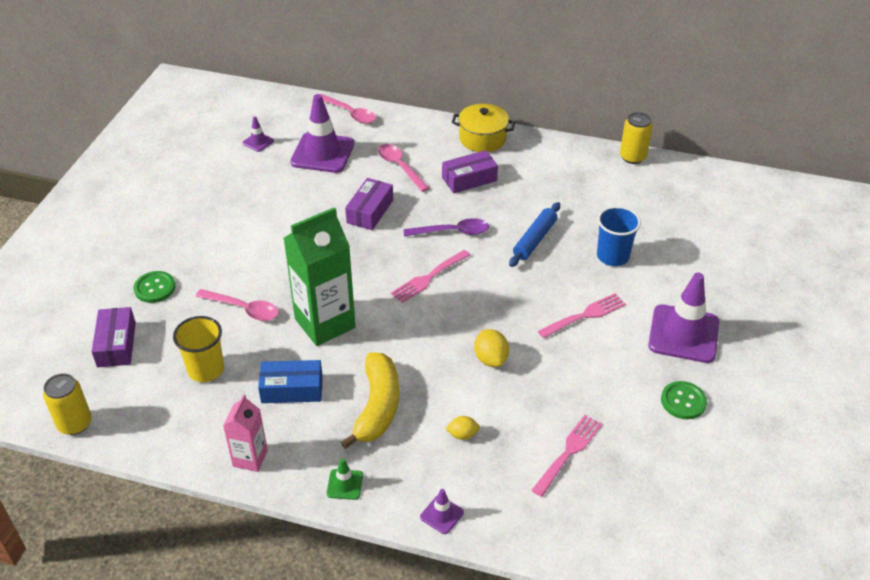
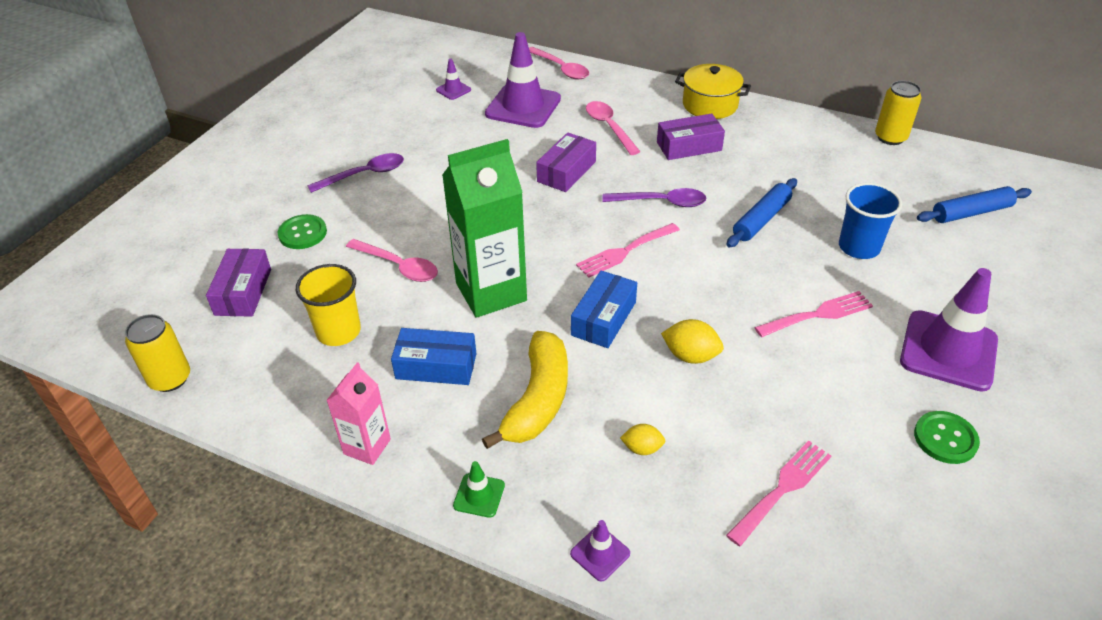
camera: 10 degrees right, 0 degrees up
yellow lemon [474,329,509,367] -> yellow lemon turned 60 degrees counterclockwise [661,319,724,364]
none -> purple spoon [307,153,404,193]
none -> blue box [571,271,637,348]
none -> blue rolling pin [917,186,1032,223]

